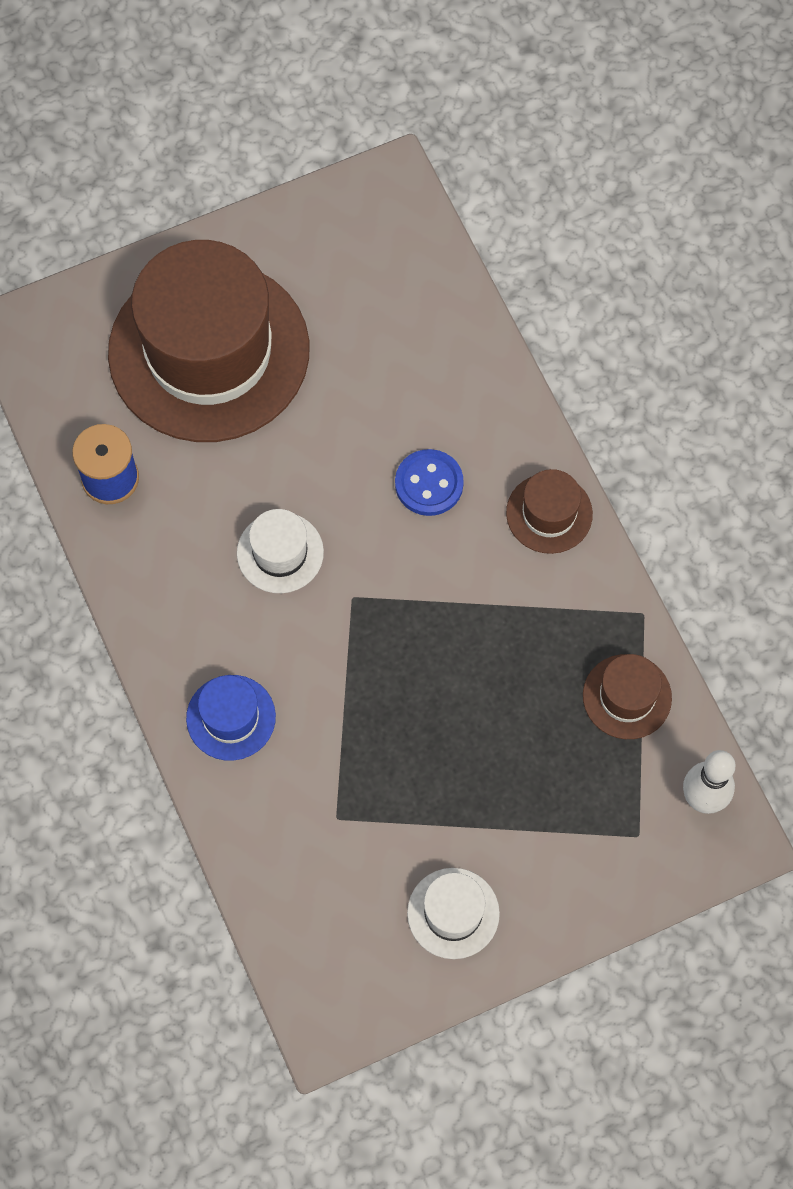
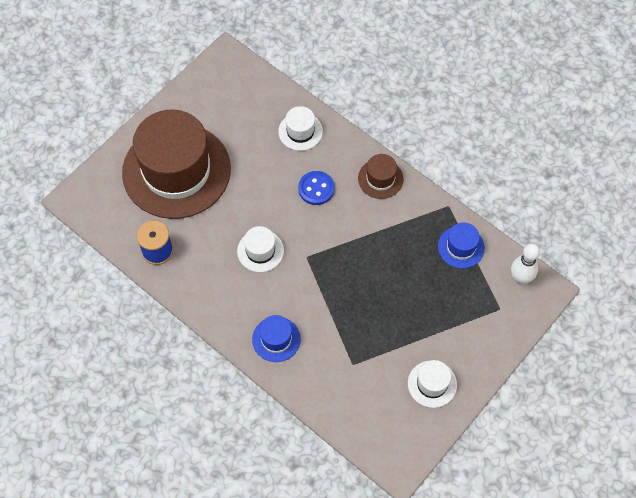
camera: 25 degrees left, 5 degrees down
brown hat [583,654,672,739] -> blue hat [438,223,485,269]
none -> white hat [278,106,323,151]

